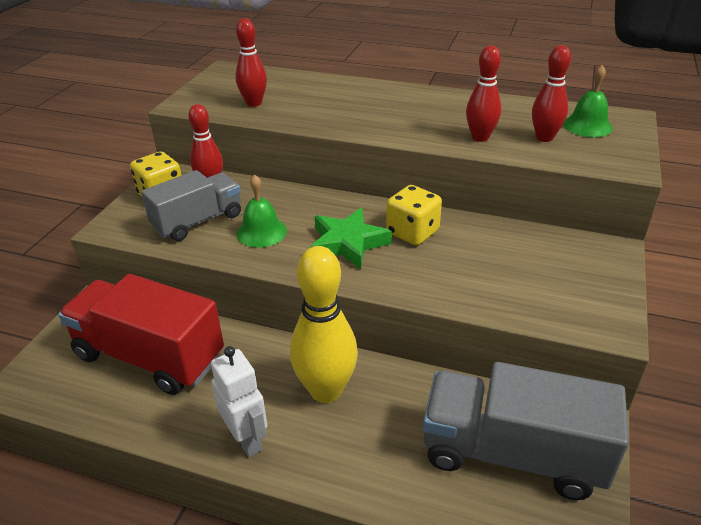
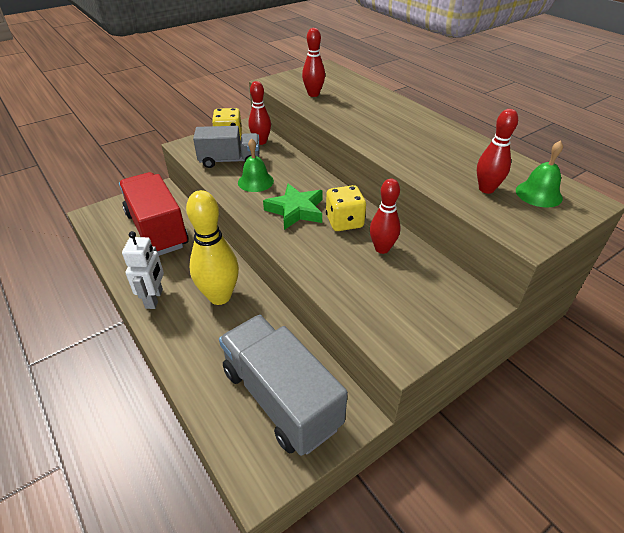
camera: 35 degrees right, 5 degrees up
red bowling pin [466,45,501,142] -> red bowling pin moved to [370,179,401,254]

